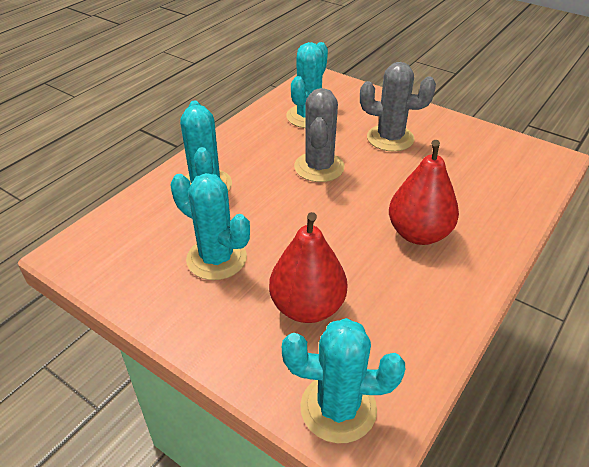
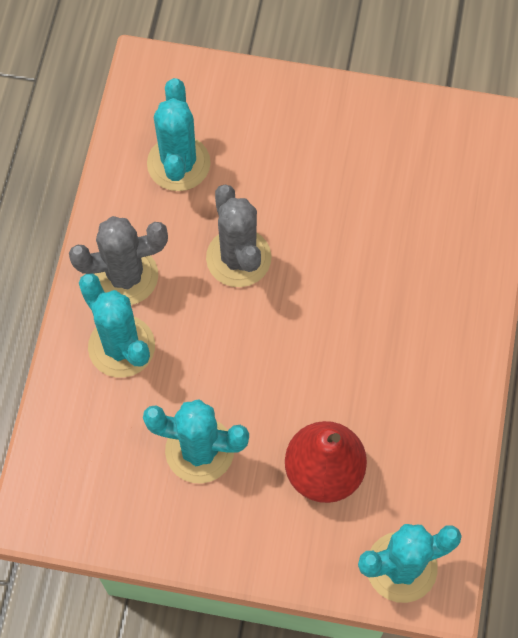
camera: 25 degrees left, 25 degrees up
grey cactus [360,62,436,152] -> grey cactus moved to [69,216,168,305]
red pear [389,140,459,245] -> none

